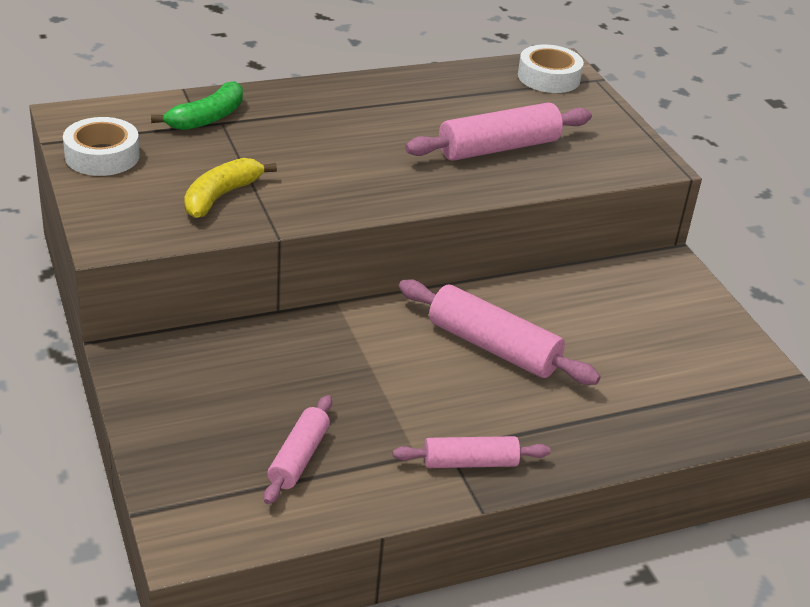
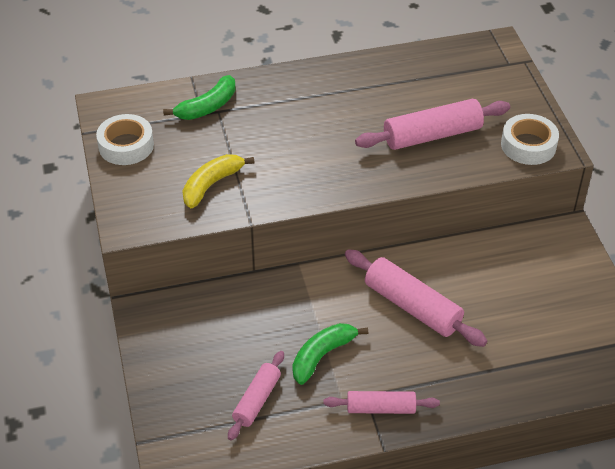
camera: 10 degrees right, 10 degrees up
white tape [518,45,584,93] -> white tape moved to [501,114,559,165]
none -> green banana [292,323,368,385]

